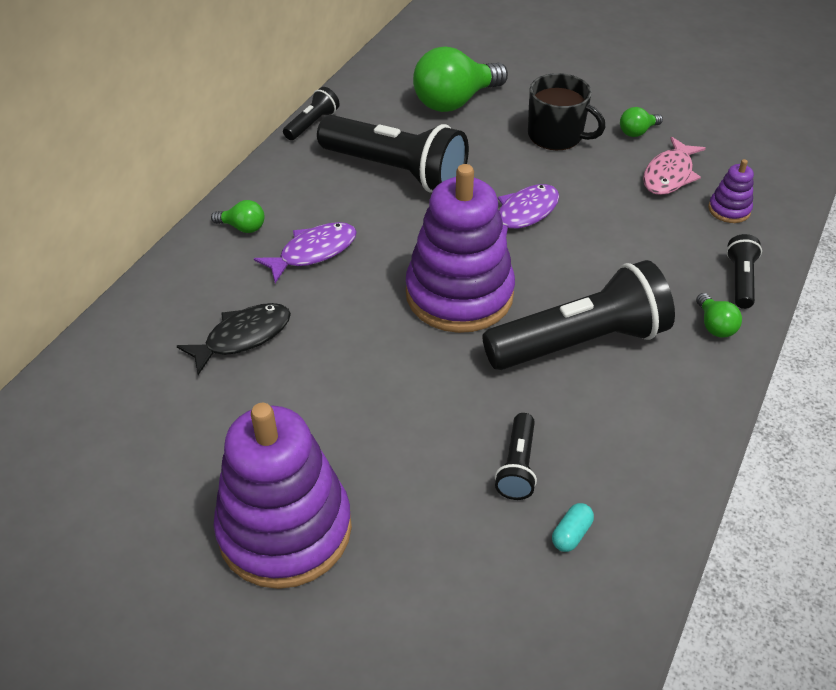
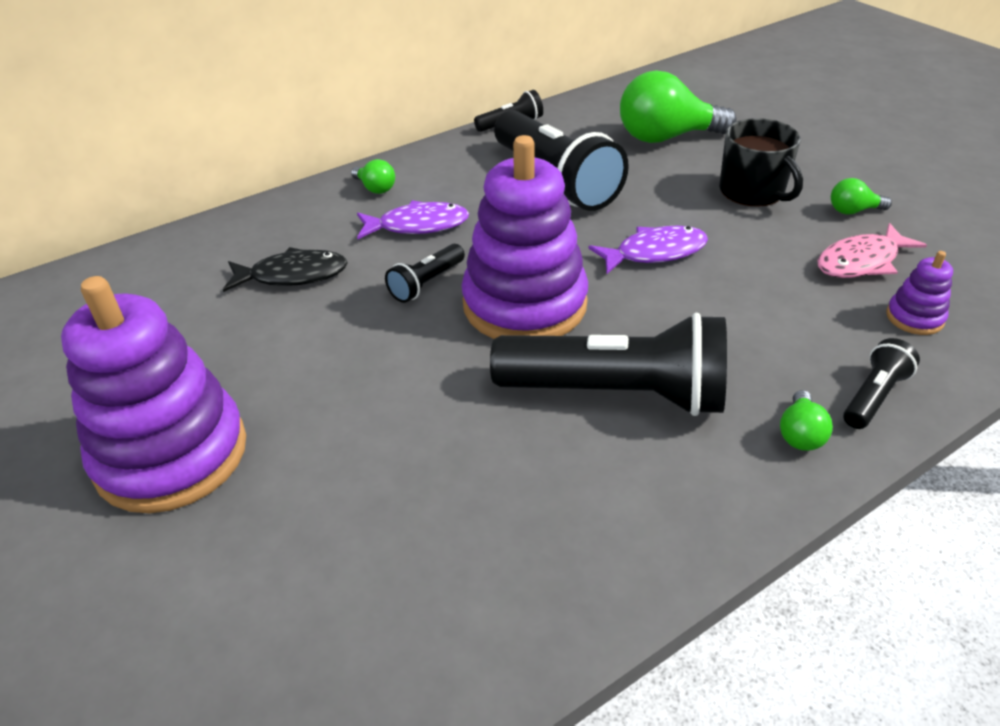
camera: 30 degrees right, 5 degrees down
black flashlight [495,413,537,500] -> black flashlight moved to [385,244,465,303]
turquoise capsule [552,503,594,552] -> none

